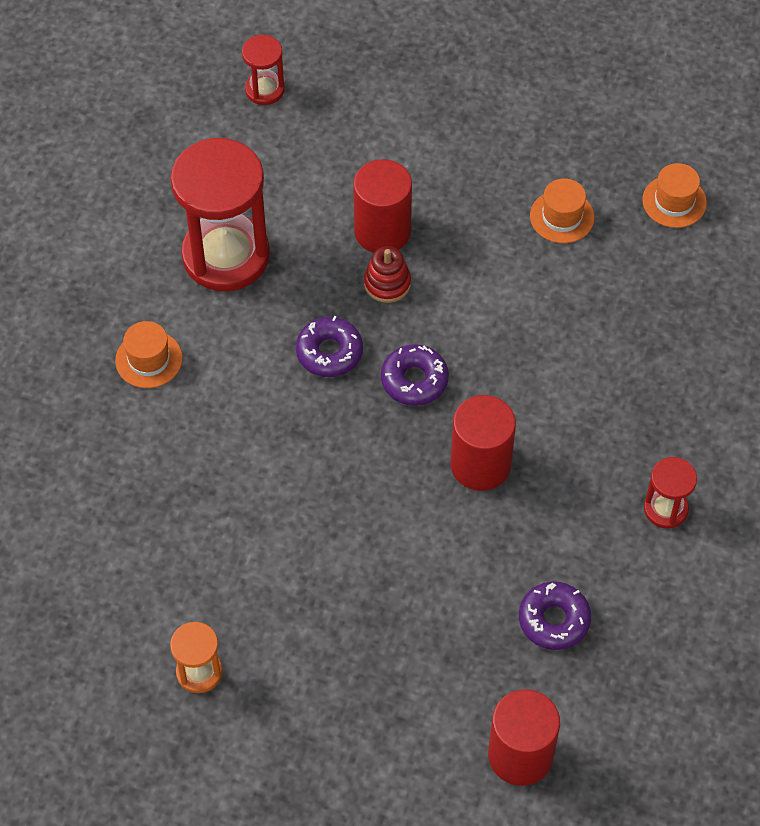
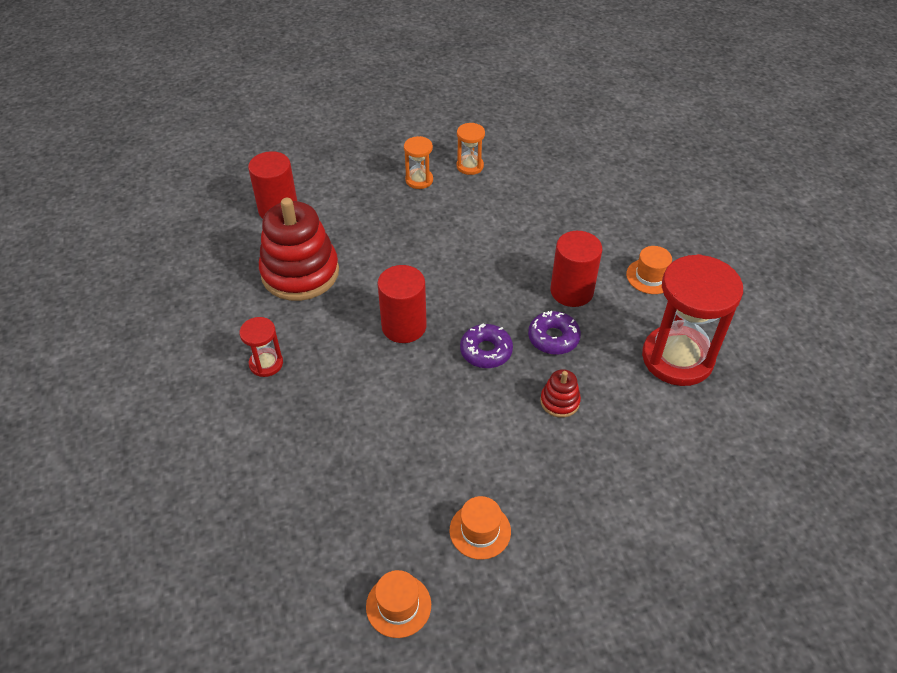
camera: 145 degrees right, 10 degrees down
red hourglass [242,35,285,105] -> none
red cylinder [353,159,412,253] -> red cylinder moved to [550,231,602,307]
purple donut [519,582,591,650] -> red stacking toy [259,198,339,301]
none -> orange hourglass [404,136,433,189]

